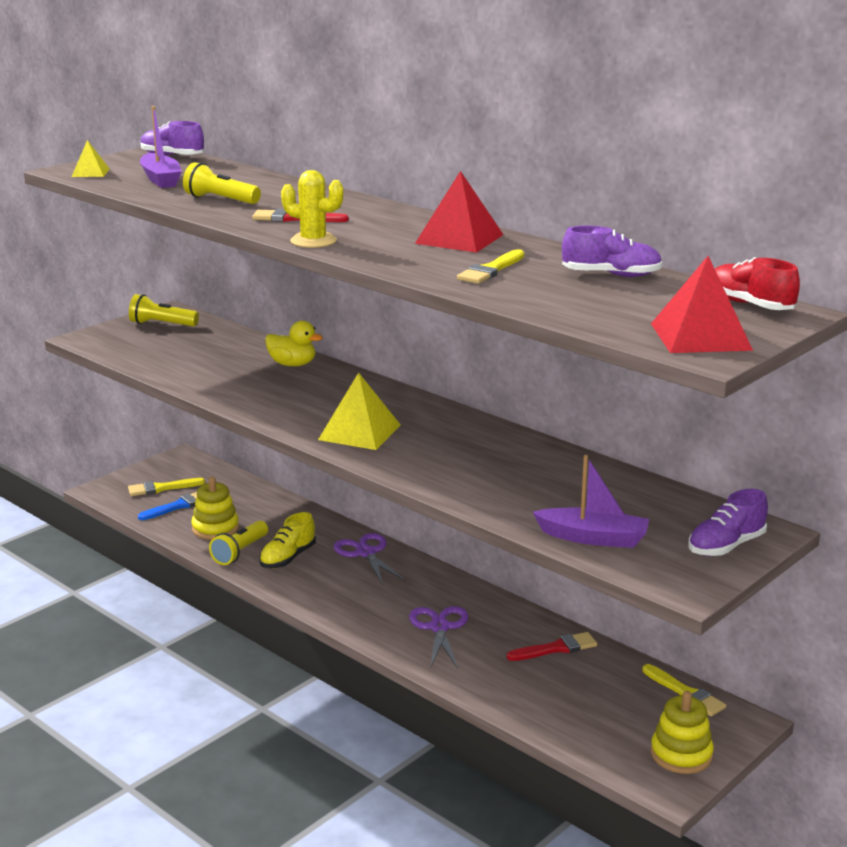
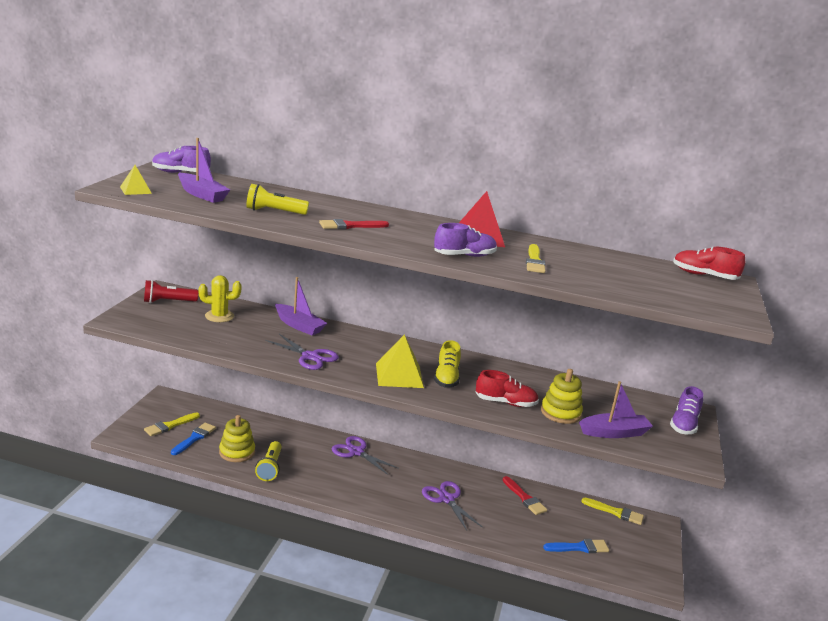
camera: 30 degrees left, 0 degrees up
yellow flashlight [129,294,199,327] -> red flashlight [144,280,198,303]
yellow shoe [259,512,316,568] -> yellow shoe moved to [434,340,461,388]
yellow duck [265,321,323,366] -> purple boat [275,277,327,335]
yellow cactus [281,170,343,248] -> yellow cactus moved to [198,275,242,322]
red brush [507,632,597,661] -> red brush turned 105 degrees clockwise [503,476,547,515]
purple shoe [562,226,662,277] -> purple shoe moved to [434,223,497,257]
red pyramid [651,256,753,353] -> none
yellow stacking toy [651,691,714,774] -> yellow stacking toy moved to [541,369,583,424]
none -> purple scissors [265,334,339,370]
none -> red shoe [475,370,539,407]
none -> blue brush [543,539,609,553]

